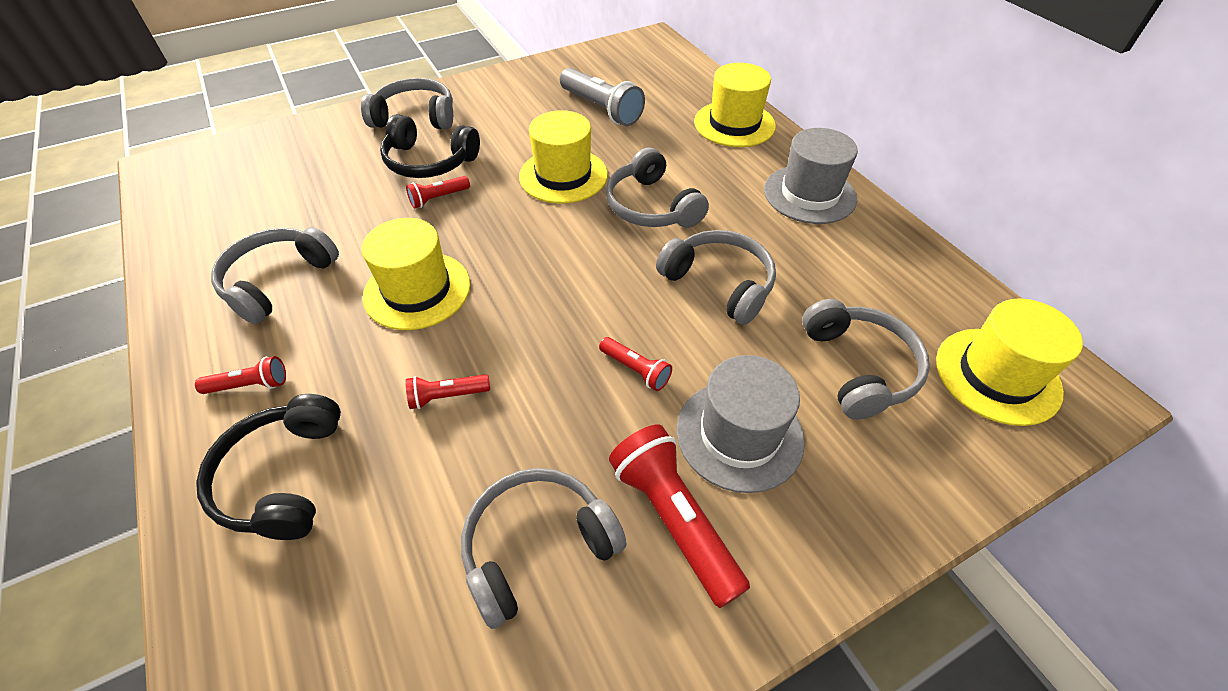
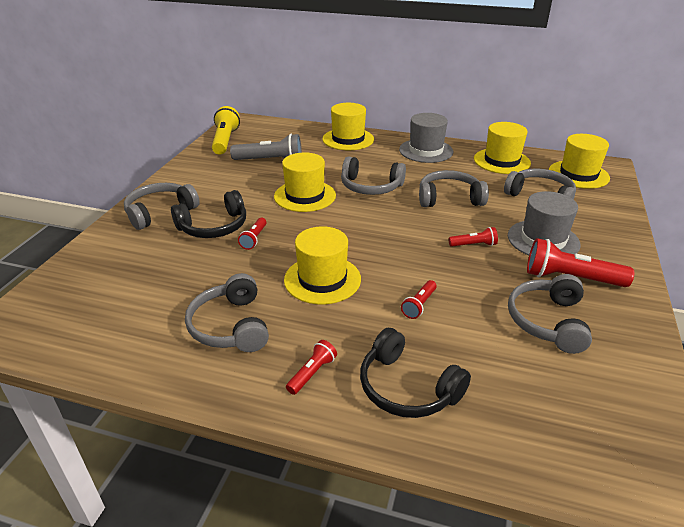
camera: 45 degrees left, 15 degrees down
none -> yellow flashlight [212,106,240,155]
none -> yellow hat [474,122,531,174]

